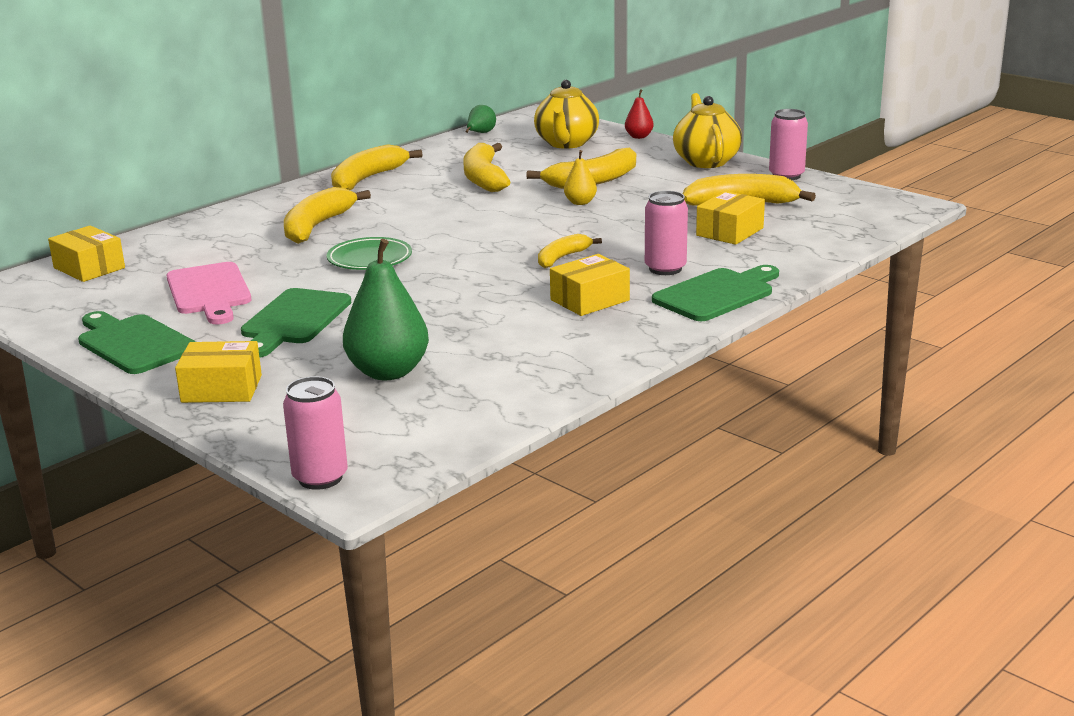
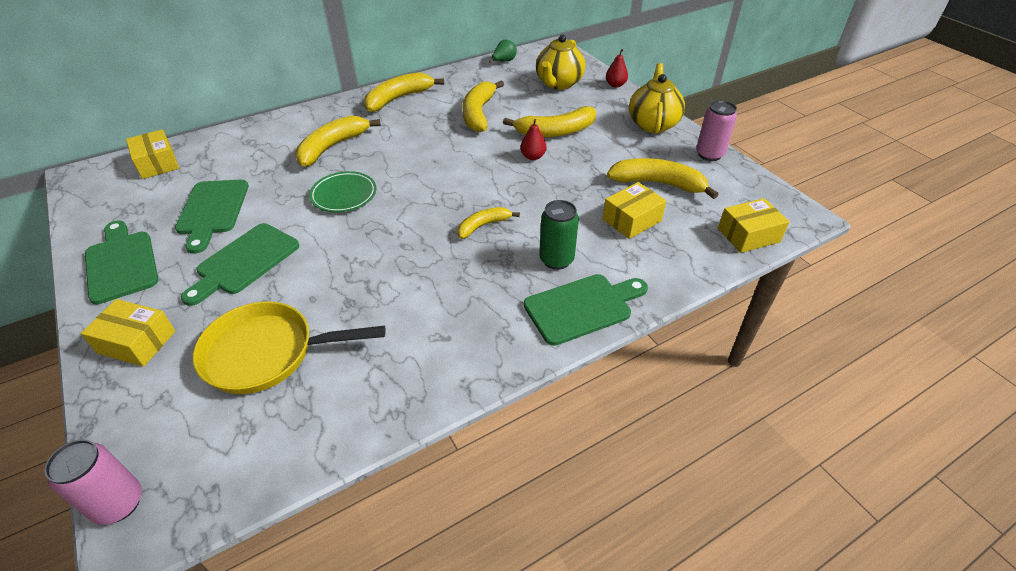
camera: 15 degrees right, 20 degrees up
pink cutting board [166,262,251,325] -> green cutting board [175,180,249,254]
green pear [343,239,429,380] -> yellow pan [193,302,385,394]
yellow box [550,254,630,316] -> yellow box moved to [718,198,789,253]
yellow pear [564,150,597,205] -> red pear [520,119,546,160]
pink can [645,191,688,275] -> green can [539,200,579,270]

